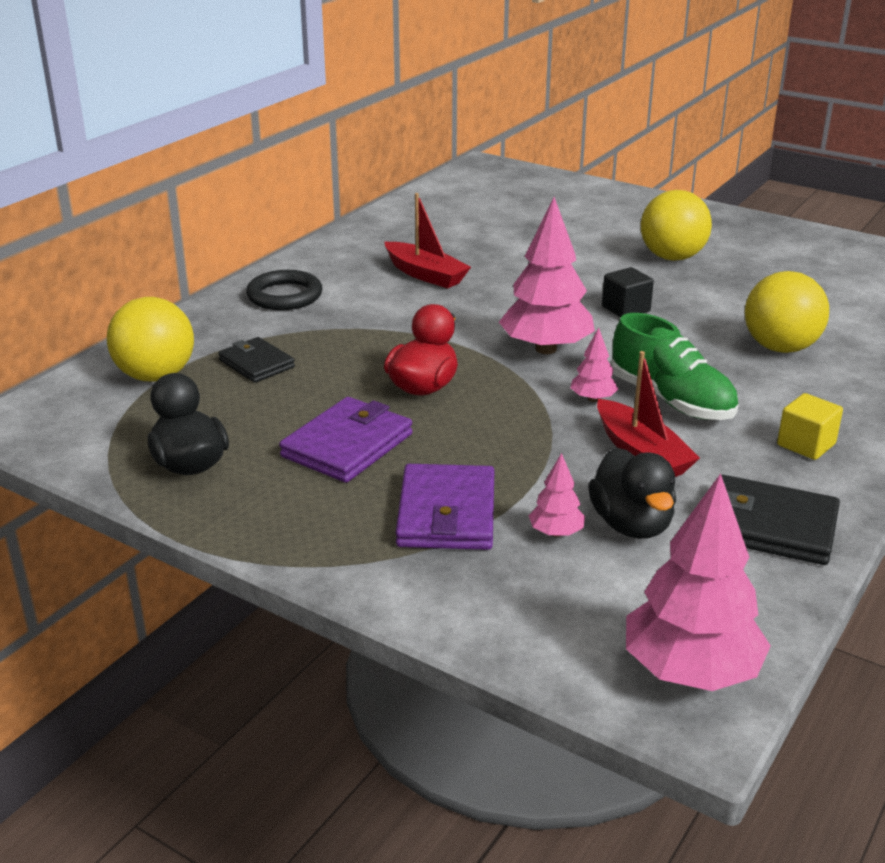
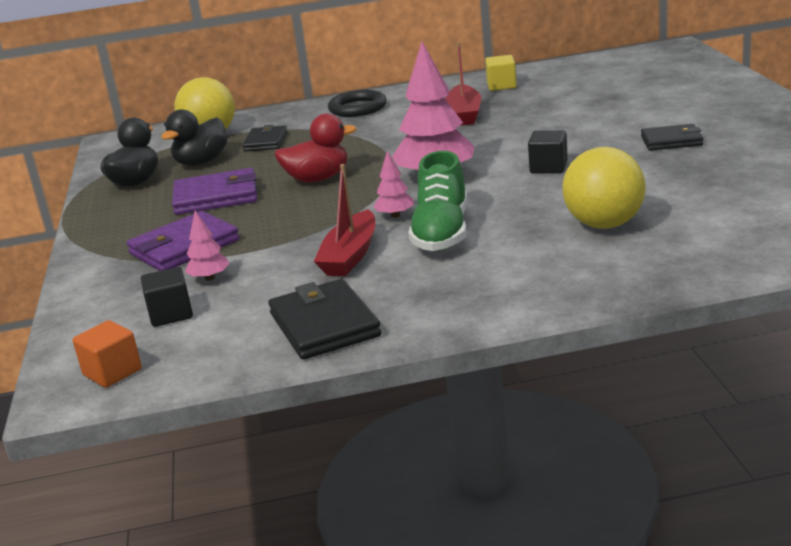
camera: 50 degrees right, 5 degrees down
black duck [588,448,676,539] -> black duck moved to [161,109,227,166]
pink tree [626,473,771,691] -> orange cube [73,320,142,388]
yellow ball [641,190,712,261] -> black wallet [641,124,703,151]
yellow cube [777,393,843,460] -> yellow cube moved to [485,55,517,91]
none -> black cube [141,267,193,327]

